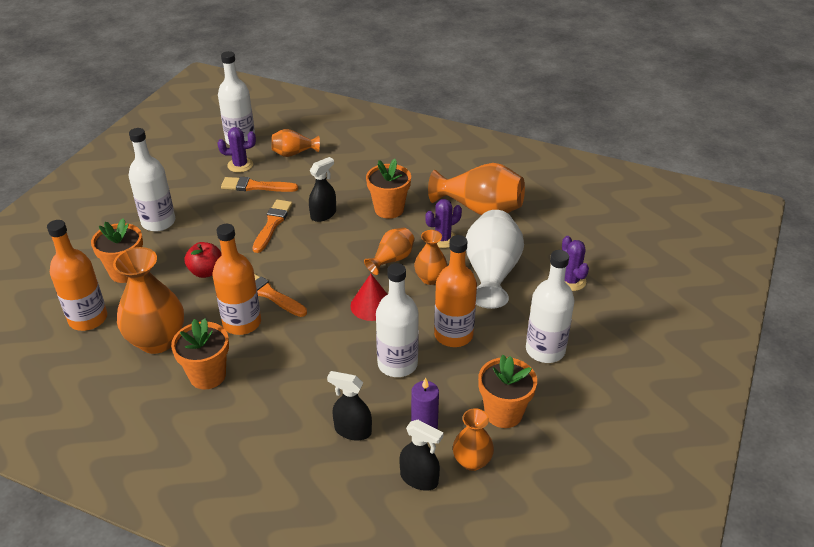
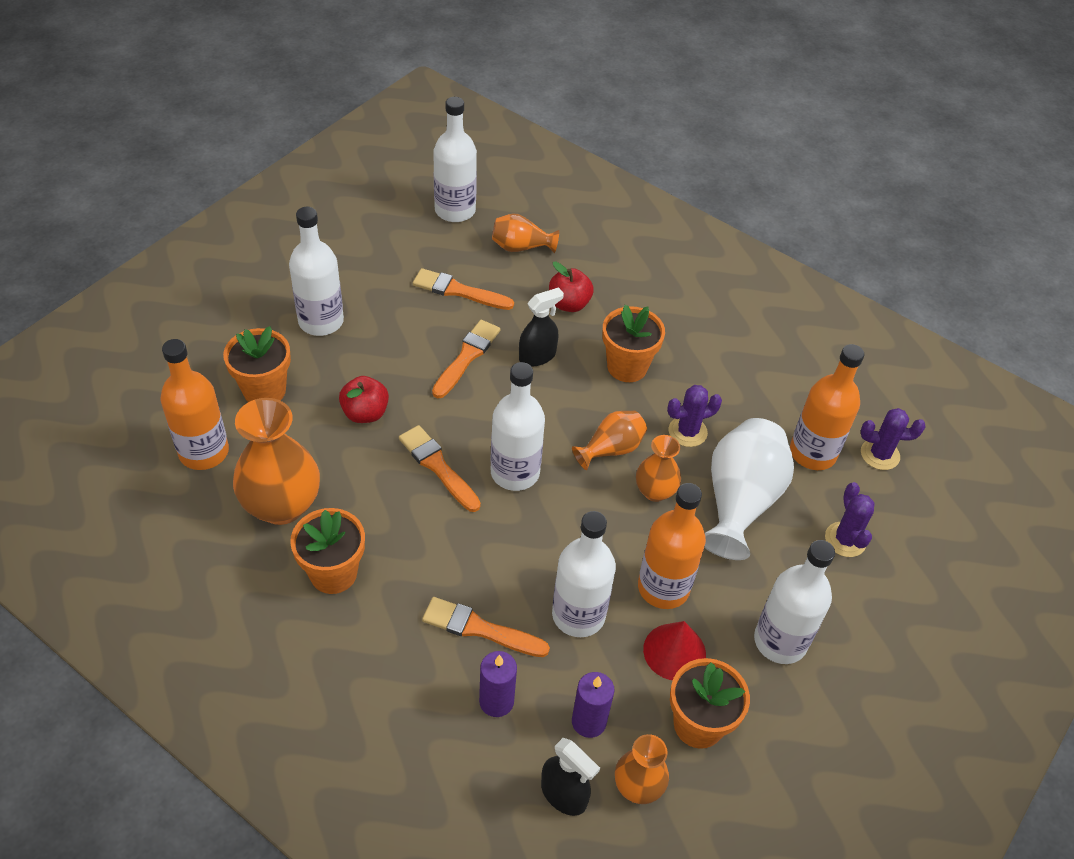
camera: 10 degrees right, 10 degrees up
orange bottle [213,224,261,335] -> orange bottle moved to [790,344,864,470]
purple cactus [218,127,256,173] -> purple cactus moved to [861,408,926,470]
black spray bottle [327,371,372,441] -> purple candle [479,651,517,717]
red cone [350,274,388,321] -> red cone moved to [643,621,706,680]
orange vase [428,163,525,215] -> none
none -> orange brush [422,597,550,657]
none -> white bottle [491,362,545,491]
none -> red apple [549,262,594,312]

